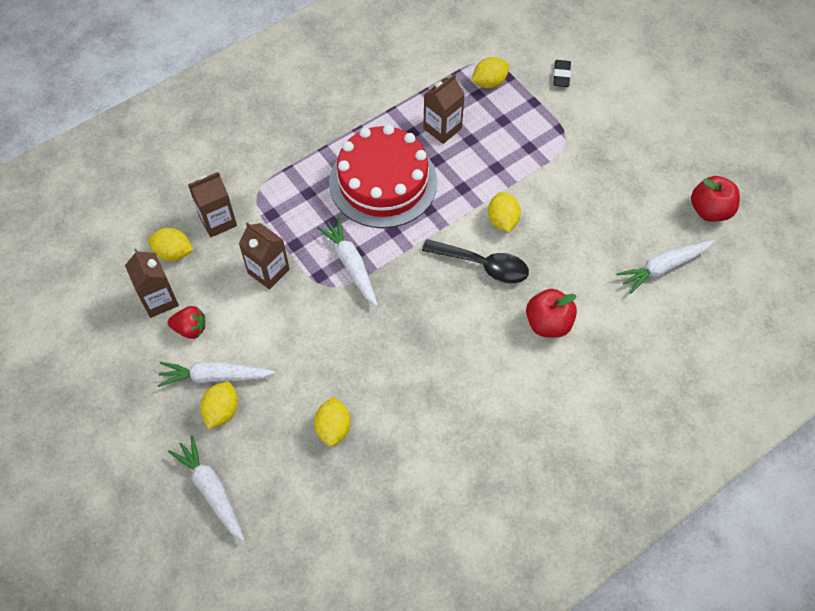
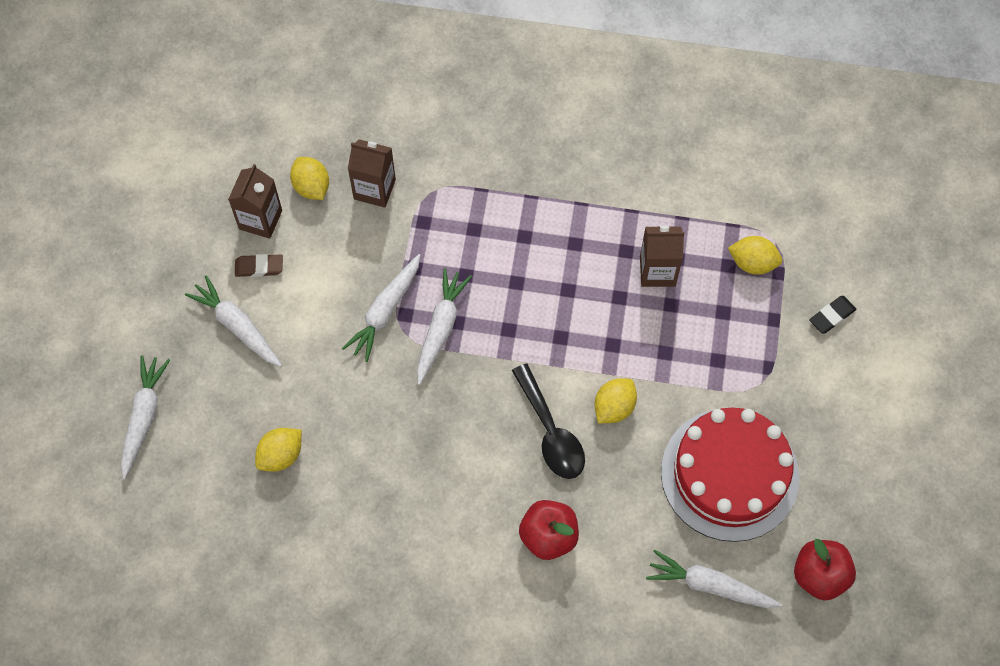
camera: 45 degrees right, 5 degrees up
red strawberry [167,306,205,339] -> brown eraser [235,254,283,277]
yellow lemon [200,382,238,429] -> none
brown carton [239,222,290,290] -> none
red cake [329,124,437,228] -> red cake moved to [661,407,799,542]
none -> white carrot [342,254,421,362]

